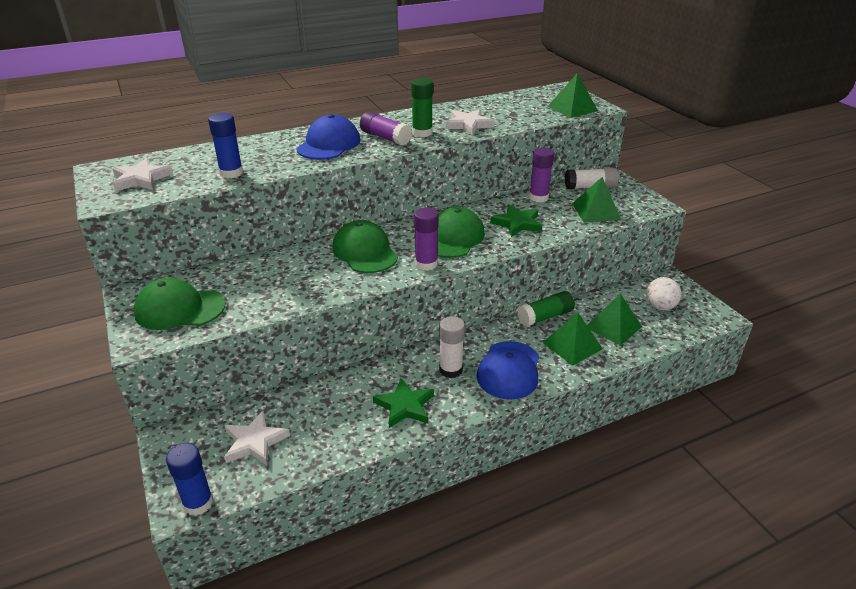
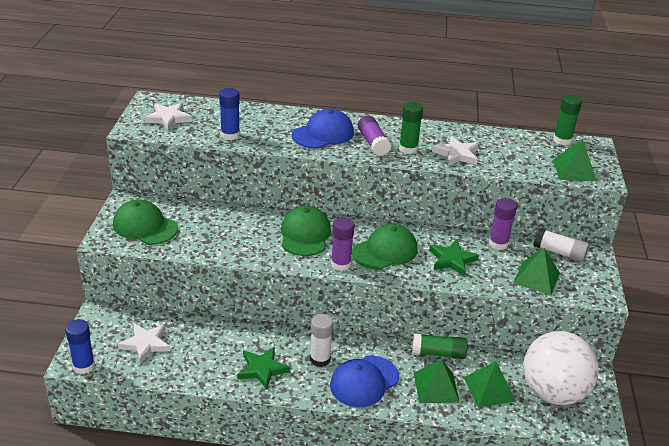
camera: 30 degrees right, 0 degrees up
white ball [646,277,681,310] -> white ball [523,331,599,405], size x2.13
none -> green glue stick [553,95,582,145]

